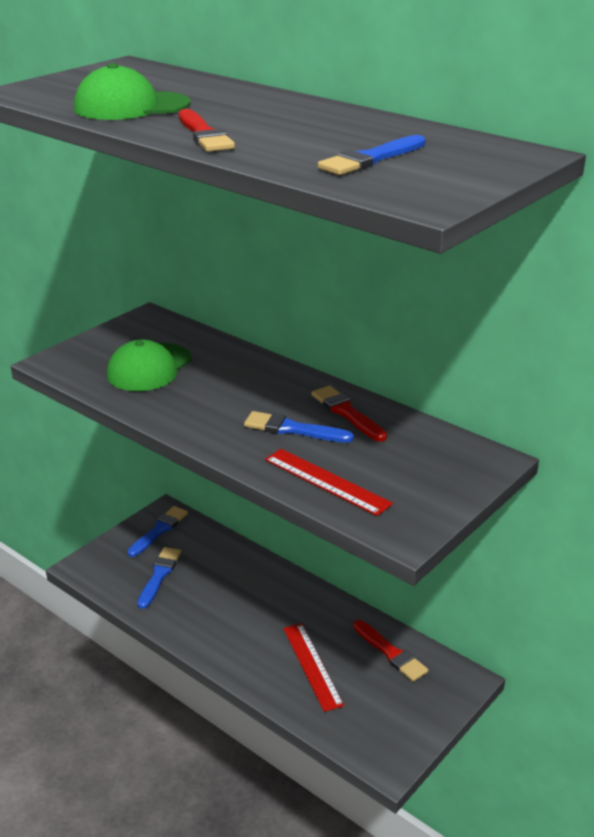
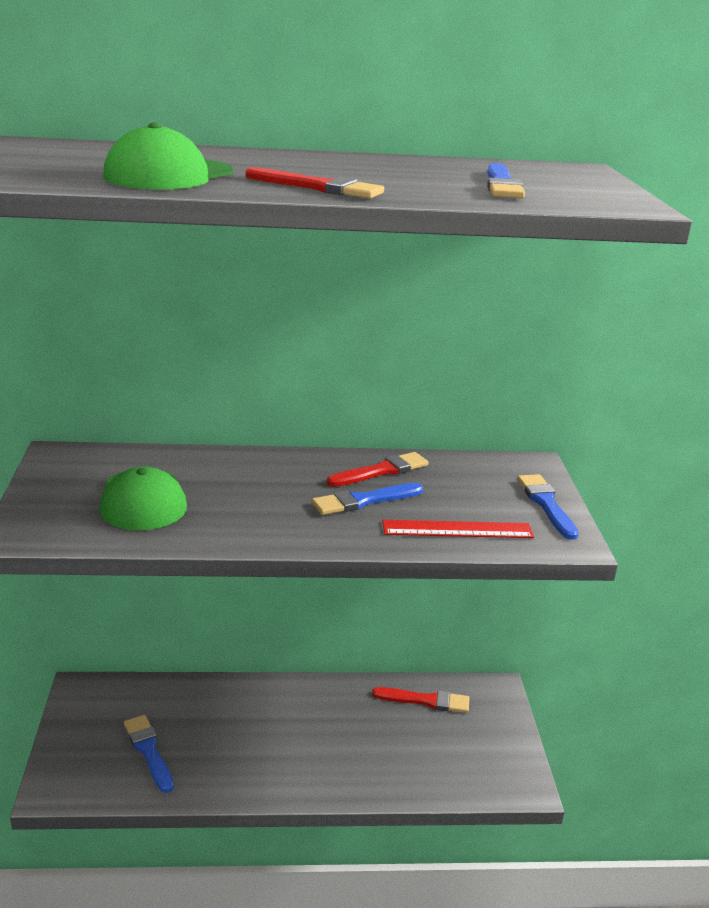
camera: 45 degrees left, 5 degrees down
blue brush [127,506,188,557] -> blue brush moved to [517,474,579,540]
red ruler [283,623,344,712] -> none
red brush [311,385,387,441] -> red brush turned 135 degrees clockwise [327,452,428,487]

